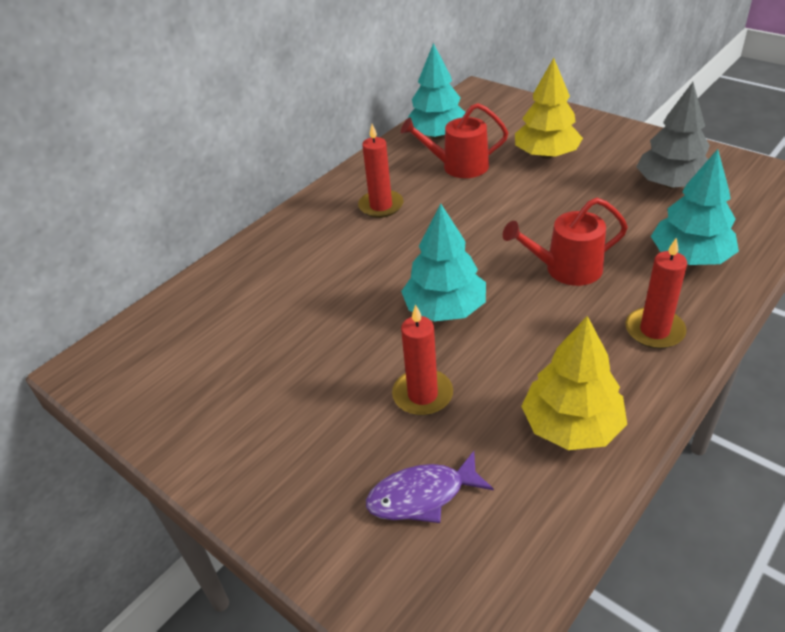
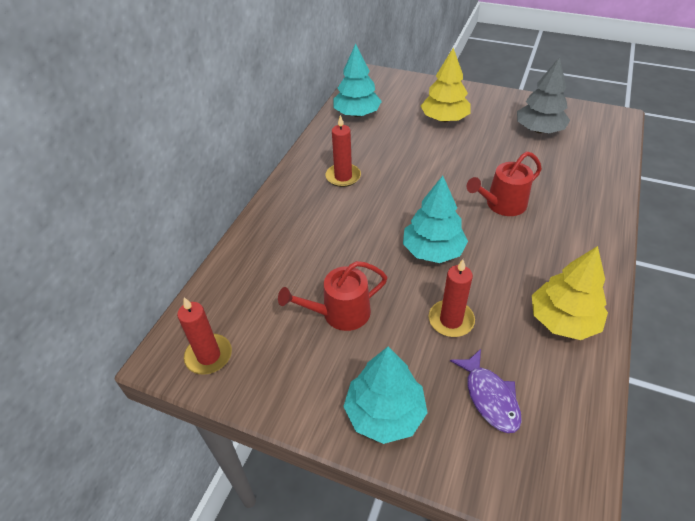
camera: 20 degrees left, 5 degrees up
purple fish [366,451,494,523] -> purple fish turned 75 degrees counterclockwise [450,349,522,433]
red watering can [401,103,508,178] -> red watering can moved to [278,261,387,331]
red candle [626,238,687,349] -> red candle moved to [177,297,232,375]
turquoise tree [651,149,739,265] -> turquoise tree moved to [343,347,428,444]

